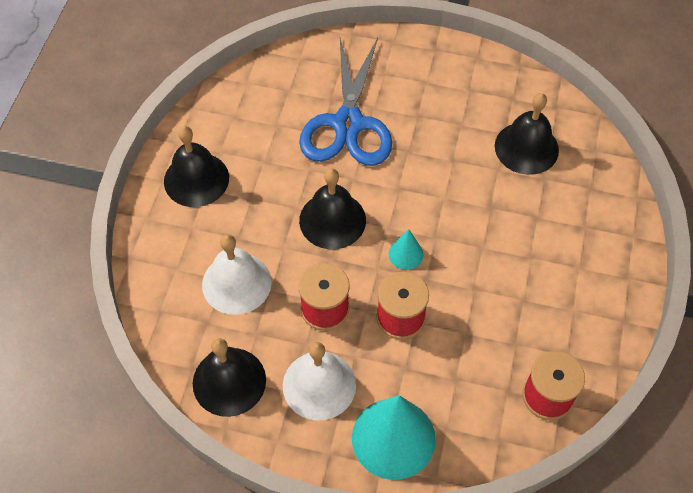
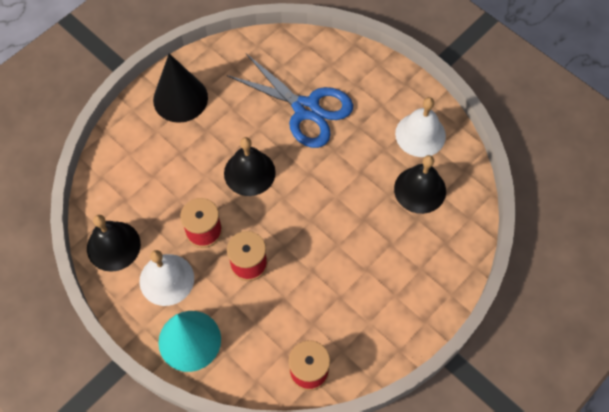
camera: 30 degrees right, 5 degrees up
black bell [164,126,229,207] -> black cone [153,54,208,123]
white bell [202,234,272,315] -> white bell moved to [395,97,446,157]
blue scissors [299,38,392,166] -> blue scissors turned 90 degrees counterclockwise [227,54,353,148]
turquoise cone [389,229,423,270] -> none

